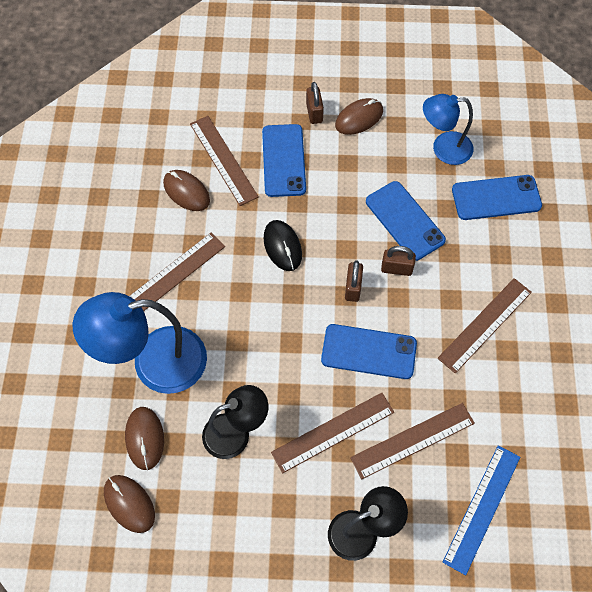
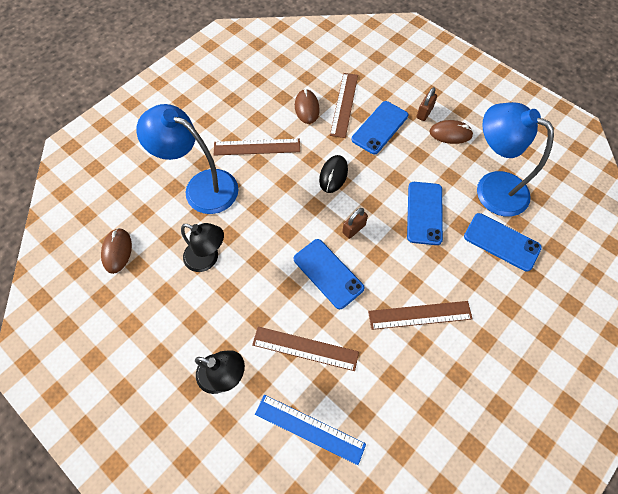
camera: 40 degrees right, 0 degrees up
brown mouse [125,407,164,470] -> none
brown ruler [271,393,394,473] -> none
brown padlock [381,246,416,276] -> none
blue lamp [423,94,473,165] -> blue lamp [477,102,554,217], size x1.60
blue ruler [443,445,520,575] -> blue ruler turned 45 degrees clockwise [255,395,366,465]

